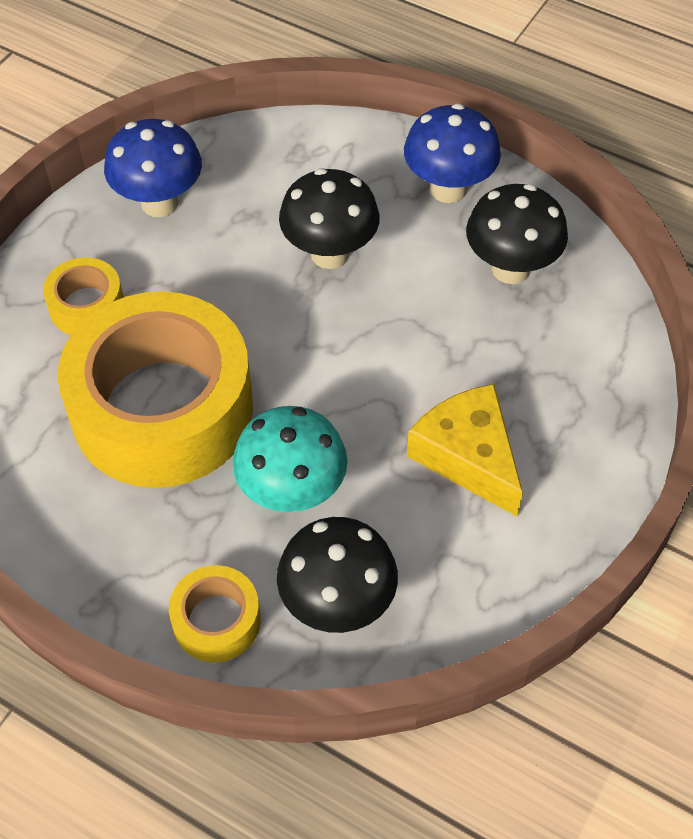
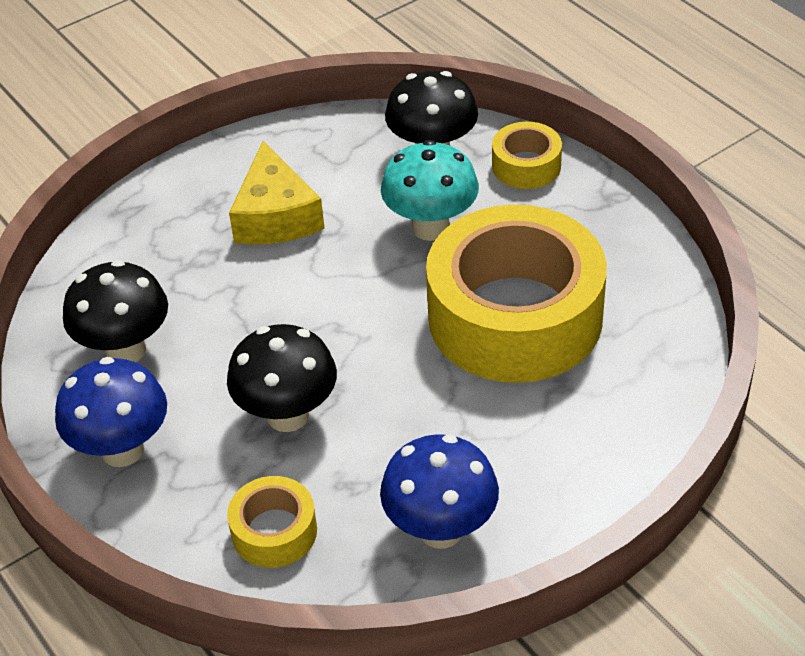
camera: 155 degrees left, 10 degrees down
yellow tape [43,257,124,335] -> yellow tape moved to [227,476,317,568]

